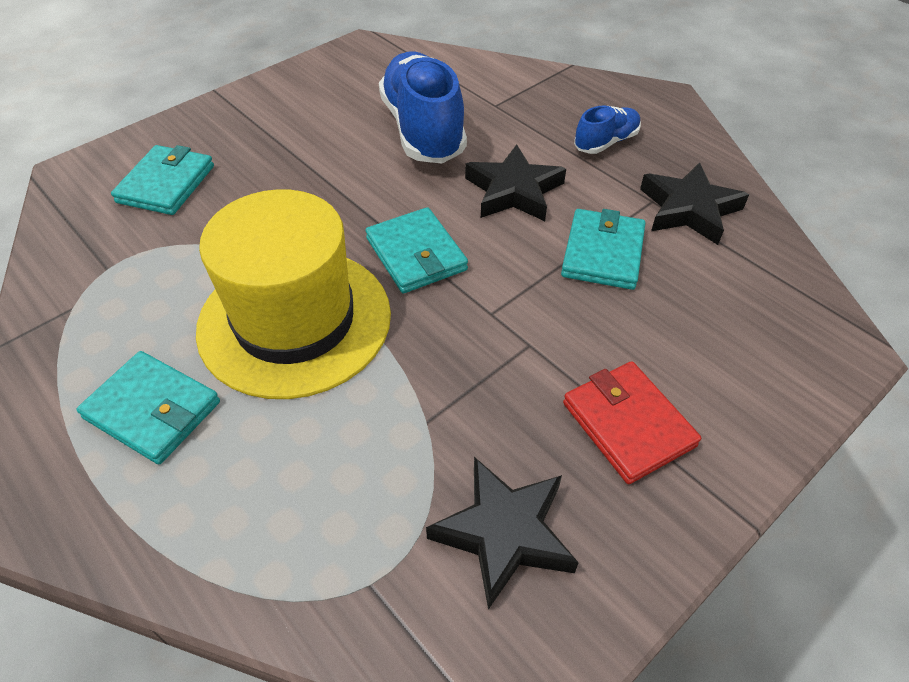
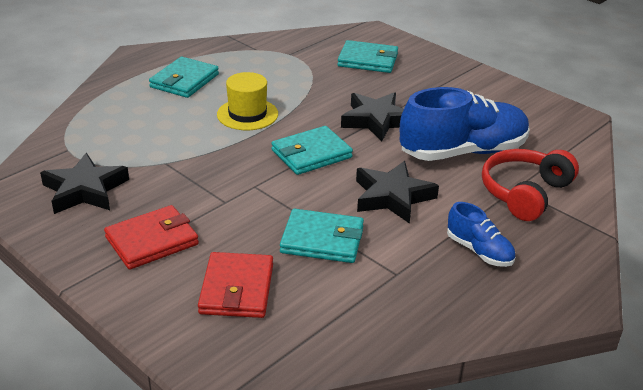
camera: 85 degrees right, 15 degrees down
yellow hat [196,189,391,399] -> yellow hat [217,72,278,130], size x0.51
black star [640,162,749,245] -> black star moved to [341,92,404,142]
none -> red wallet [198,252,273,318]
none -> red headphones [482,149,579,221]

